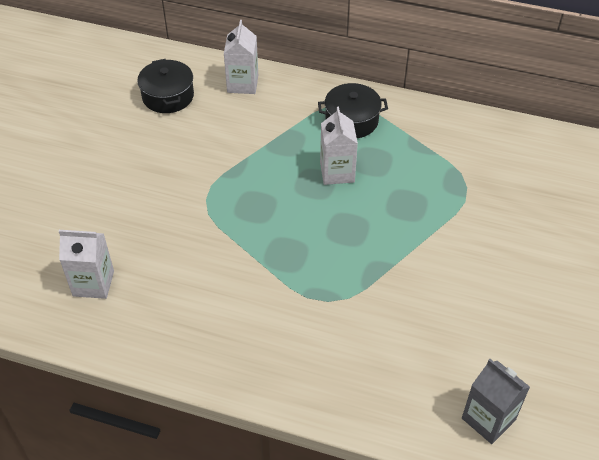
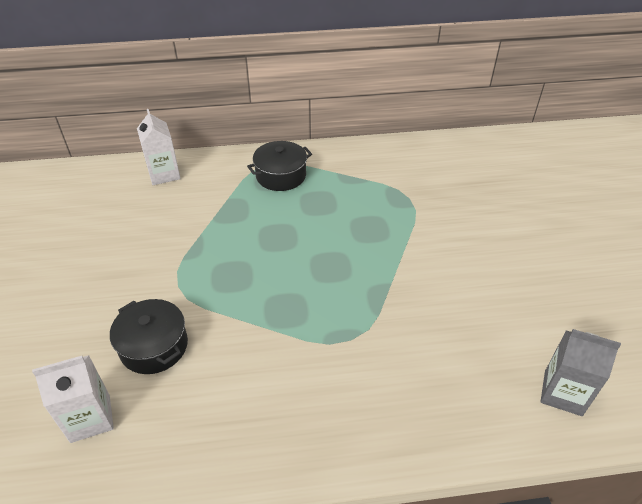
camera: 25 degrees left, 5 degrees down
black pot [137,59,194,113] -> black pot moved to [110,299,188,374]
white carton [320,107,358,185] -> none

